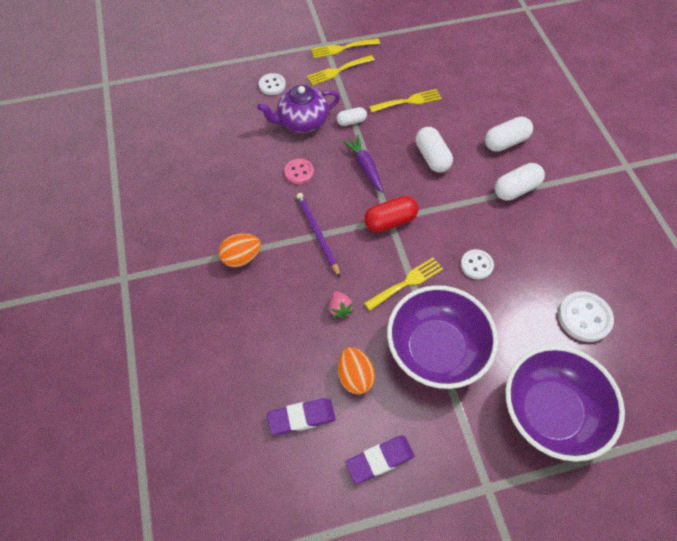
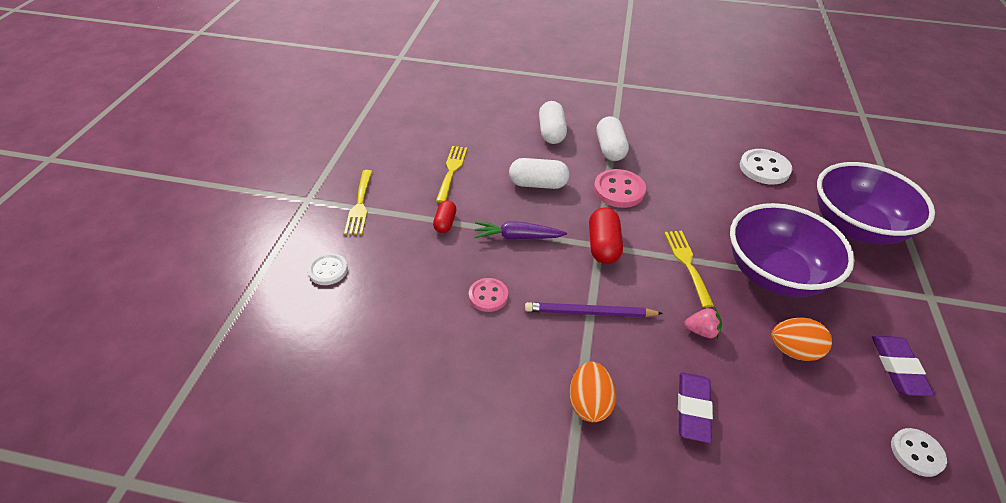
camera: 65 degrees left, 15 degrees down
purple teapot [257,85,340,133] -> none
purple eraser [267,398,336,435] -> purple eraser moved to [678,372,713,443]
yellow fork [311,38,380,58] -> none
white capsule [336,107,367,126] -> red capsule [433,200,456,233]
white button [461,249,494,280] -> white button moved to [891,428,947,477]
none -> pink button [594,169,646,208]

